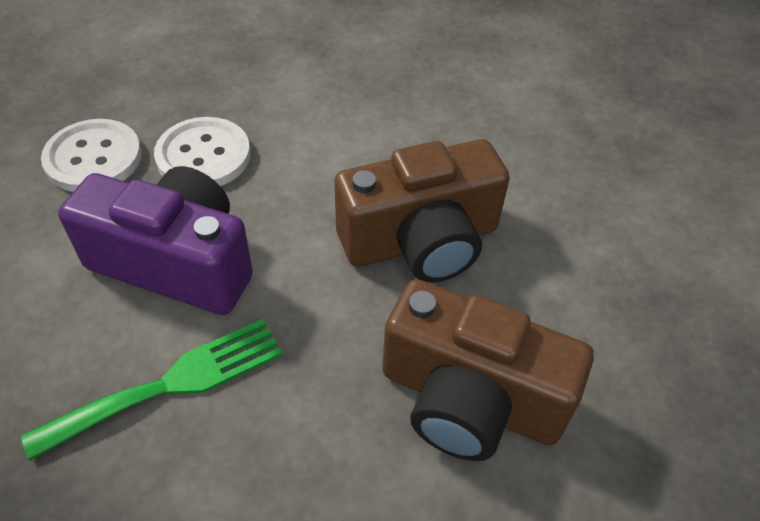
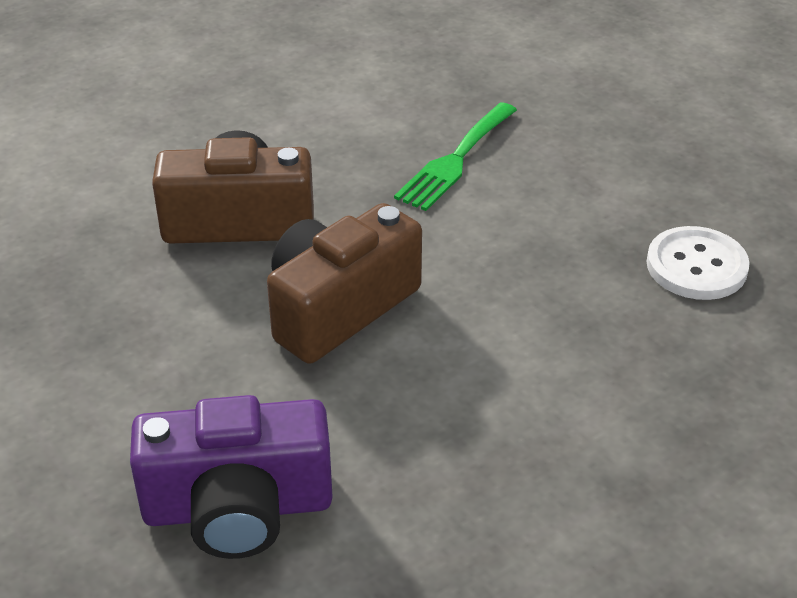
camera: 155 degrees right, 10 degrees down
purple camera [58,166,253,315] -> purple camera moved to [130,395,333,559]
white button [154,117,251,186] -> none

